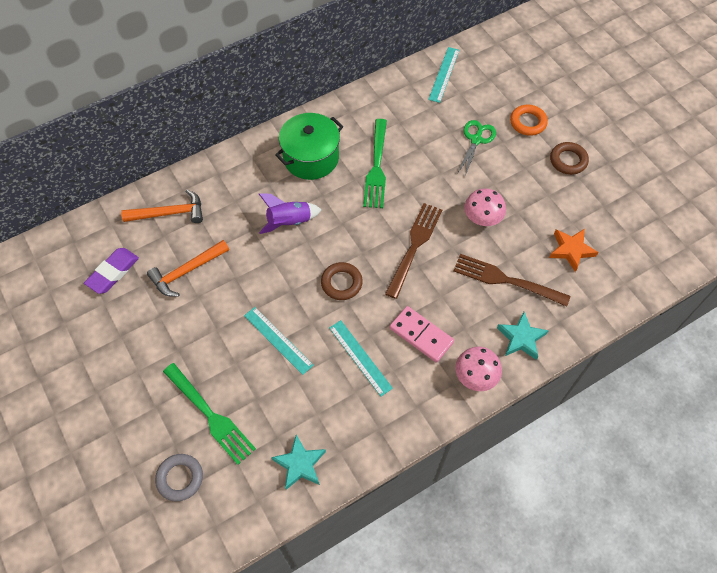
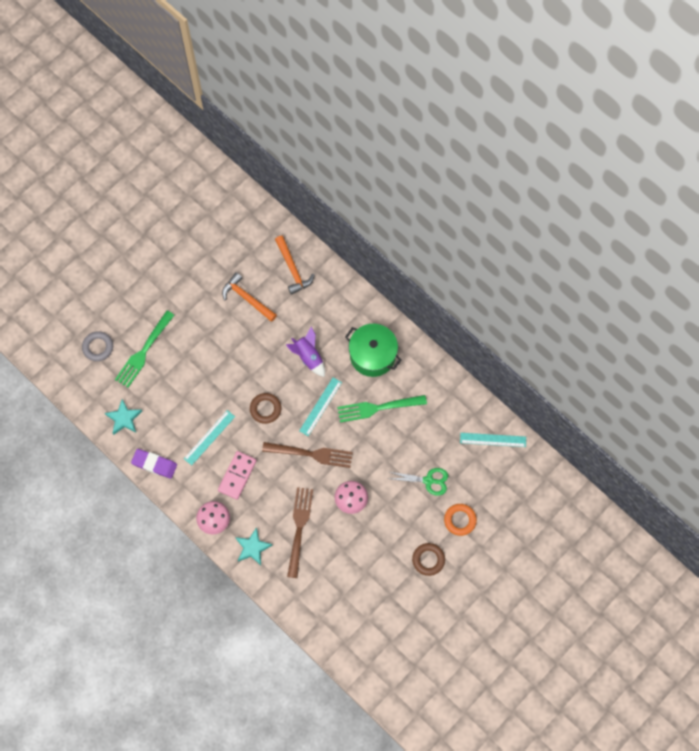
camera: 75 degrees right, 10 degrees up
purple eraser [84,248,139,294] -> purple eraser moved to [131,449,177,479]
turquoise ruler [244,307,314,375] -> turquoise ruler moved to [299,377,342,436]
orange star [549,229,598,272] -> none

